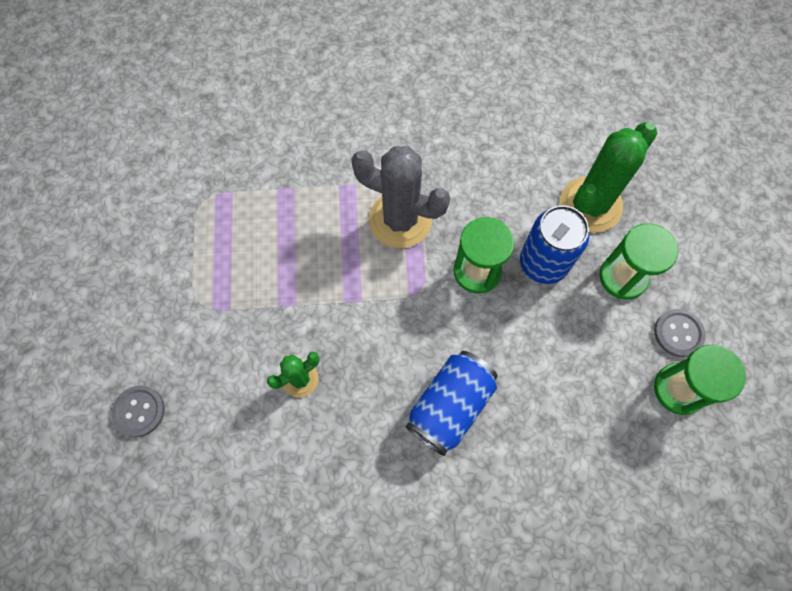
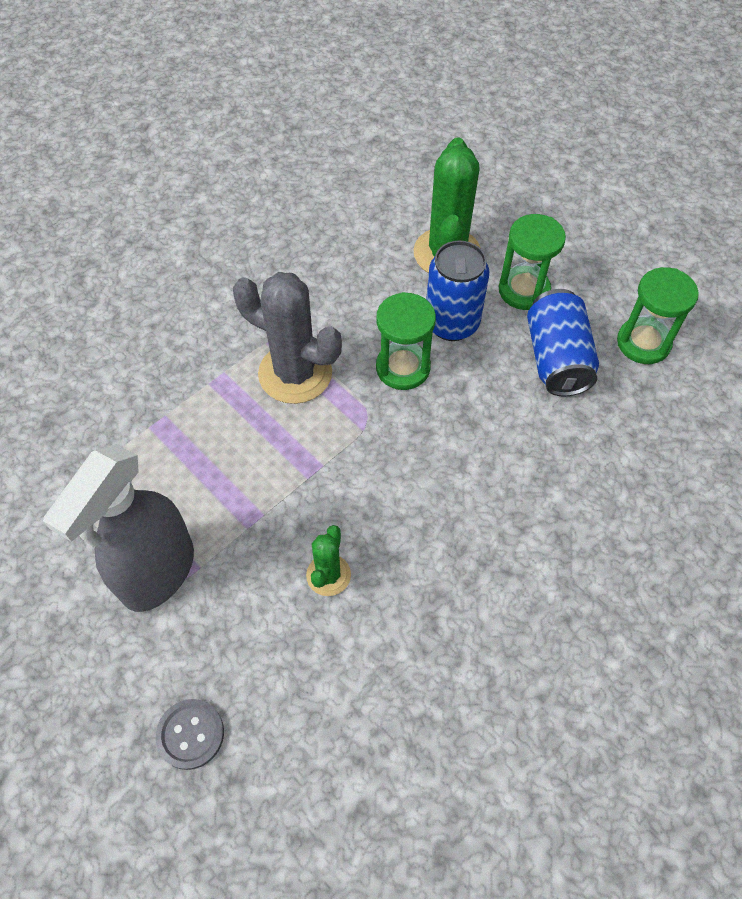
camera: 40 degrees left, 10 degrees down
grey cactus [351,146,450,248] -> grey cactus turned 45 degrees clockwise [233,272,342,404]
blue can [405,351,498,456] -> blue can moved to [527,289,599,397]
grey button [654,309,706,357] -> none
none -> grey spray bottle [43,444,194,612]

